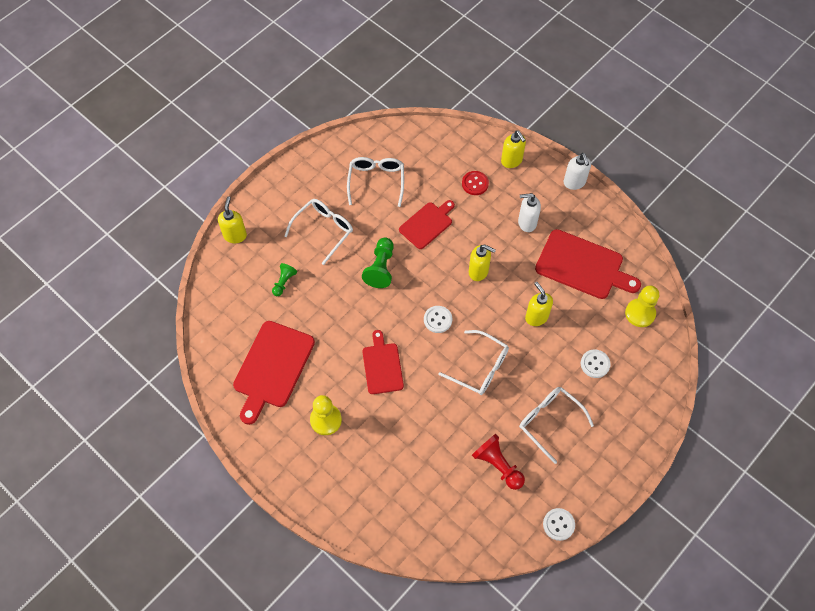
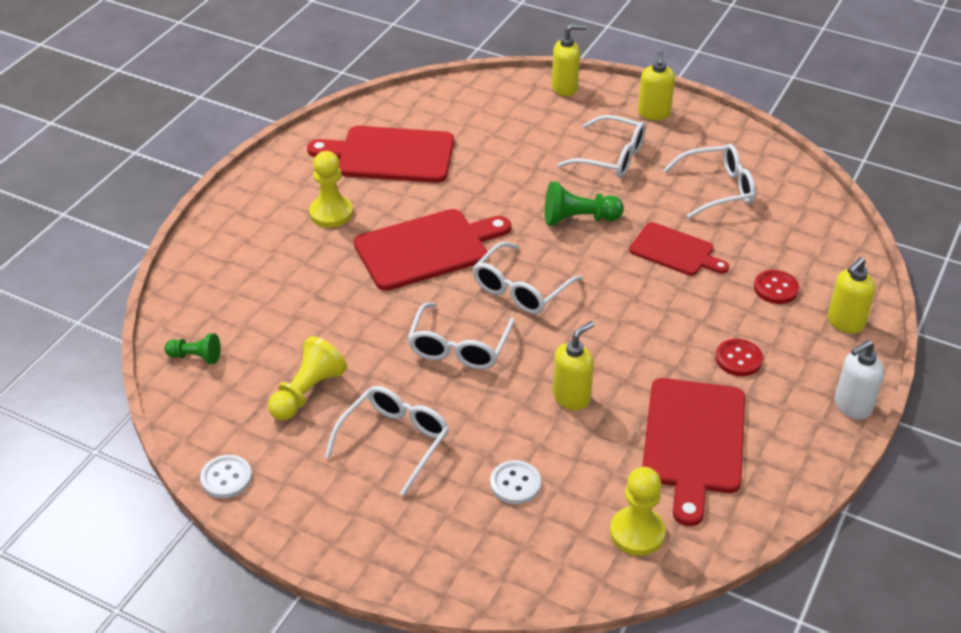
camera: 75 degrees right, 20 degrees down
green pawn [272,263,297,296] -> green pawn moved to [164,333,221,364]
red cutting board [362,330,404,394] -> red cutting board [354,209,511,291], size x1.60
white button [424,306,452,333] -> white glasses [473,242,583,314]
yellow soap dispenser [469,245,496,281] -> yellow soap dispenser moved to [638,51,675,120]
red pawn [472,434,525,490] -> yellow pawn [268,336,347,420]
white soap dispenser [518,193,541,232] -> red button [715,339,763,376]

